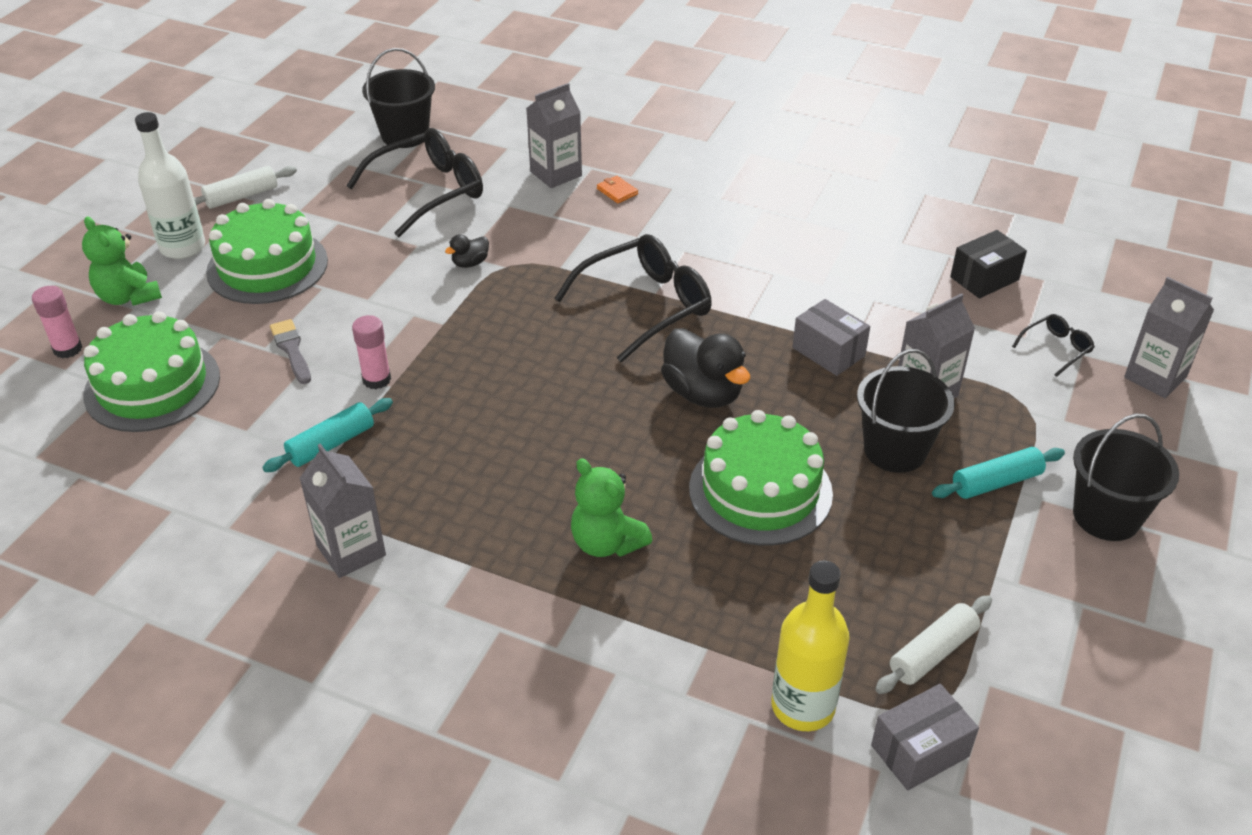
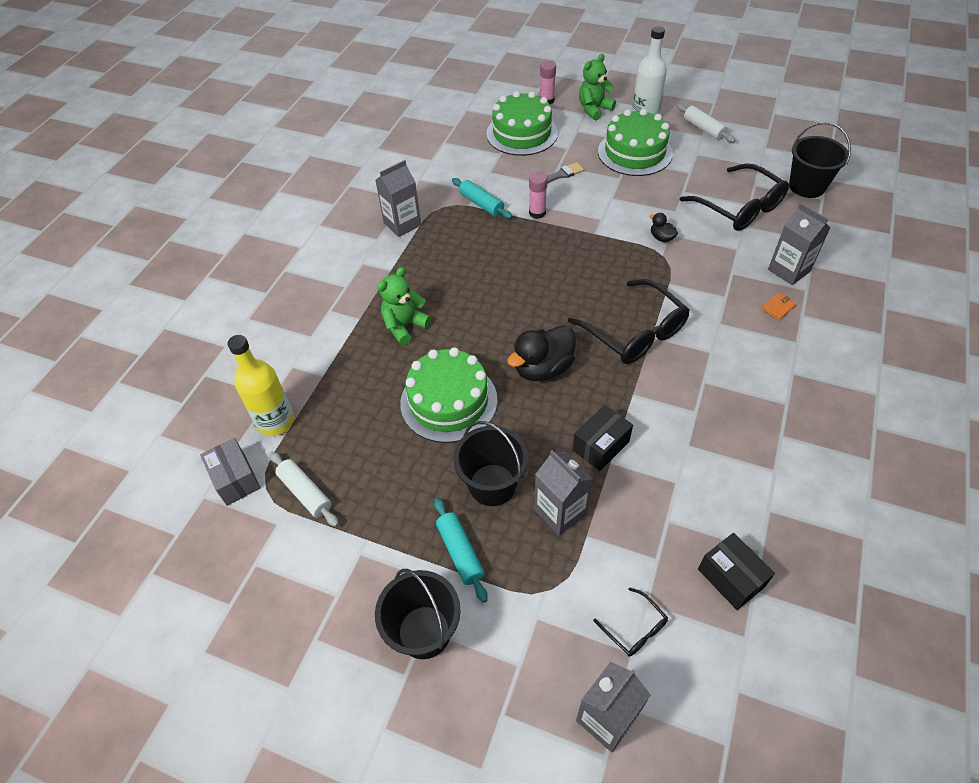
camera: 90 degrees right, 10 degrees up
grey box [792,299,870,376] -> black box [573,405,633,471]

